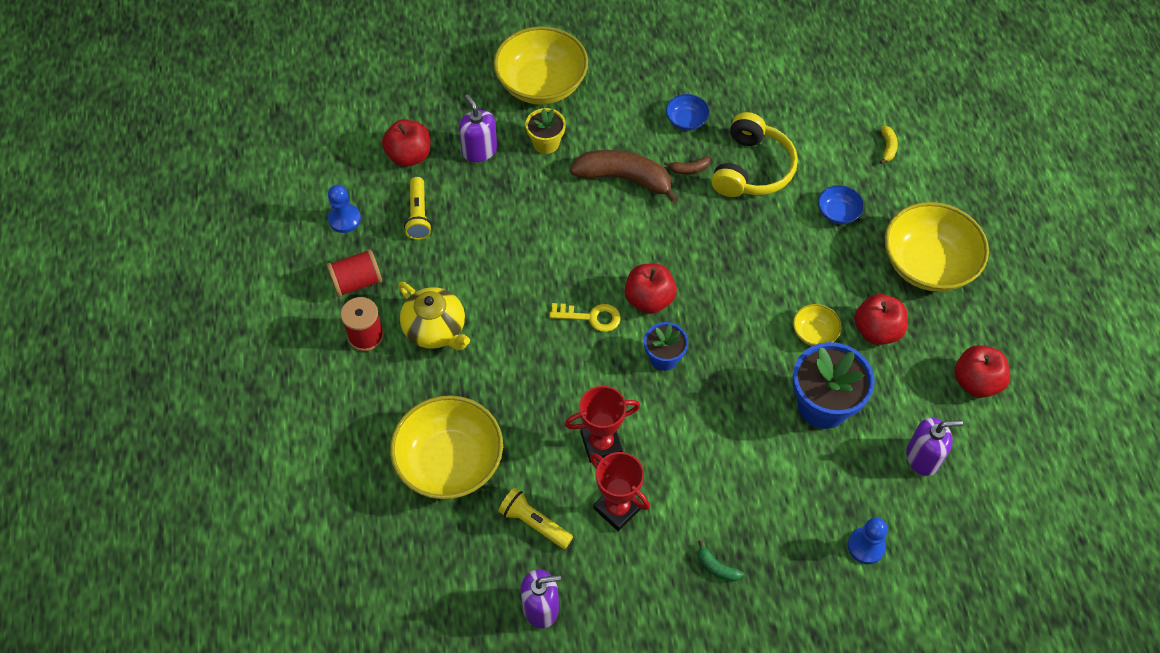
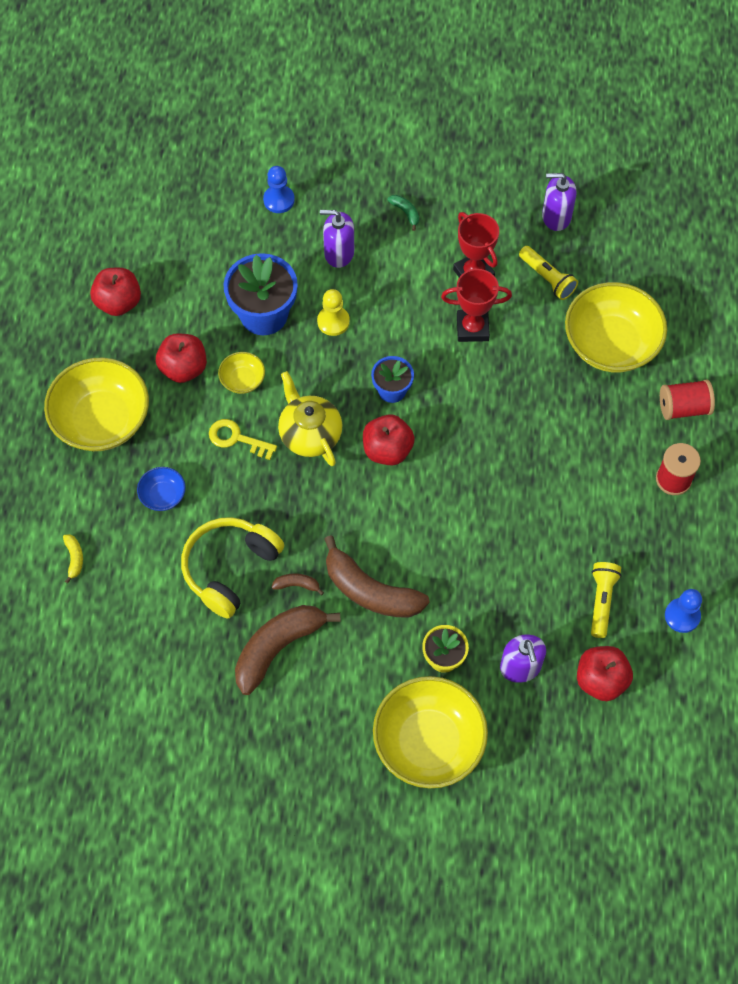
camera: 165 degrees left, 5 degrees up
red spool [327,249,382,297] -> red spool moved to [660,380,715,420]
yellow teapot [398,282,470,350] -> yellow teapot moved to [278,371,342,466]
yellow key [549,303,621,332] -> yellow key moved to [209,419,277,460]
blue bowl [666,94,710,131] -> brown banana [235,605,341,695]
yellow banana [880,126,898,164] -> yellow banana turned 150 degrees clockwise [63,534,83,583]
purple soap dispenser [906,417,963,476] -> purple soap dispenser moved to [320,210,354,268]
none -> yellow pawn [317,289,350,336]

